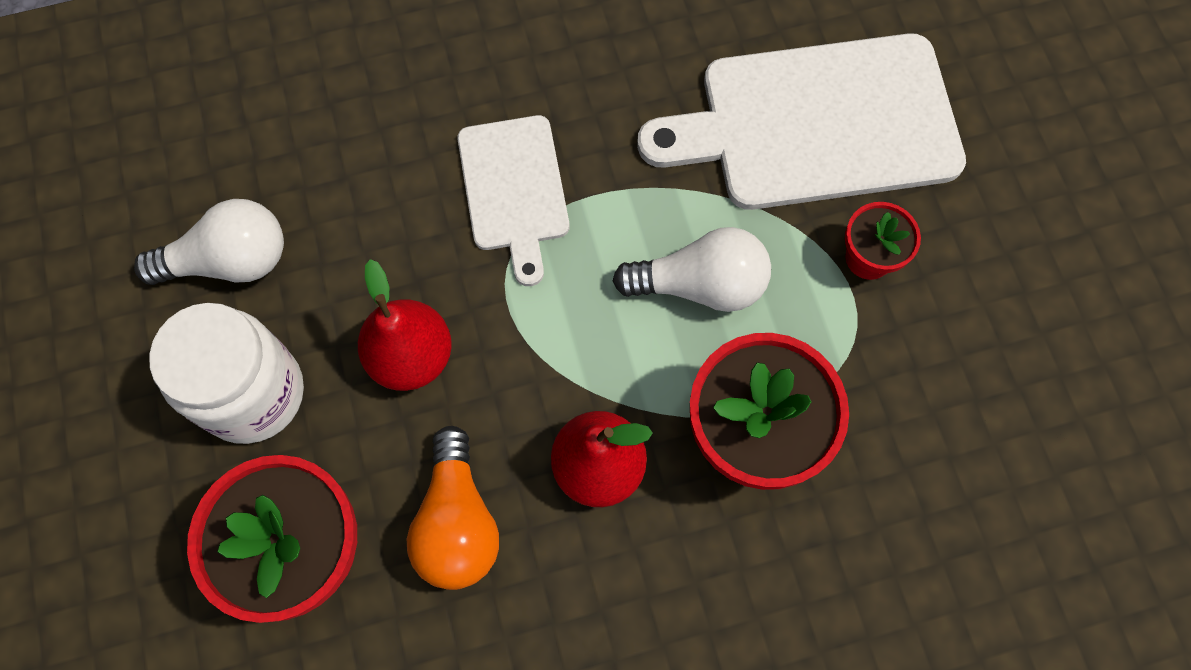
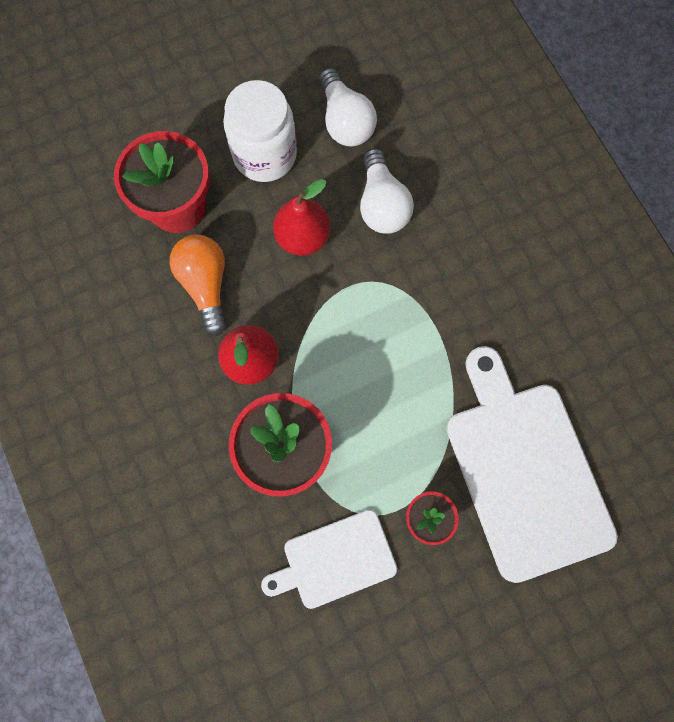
camera: 80 degrees right, 5 degrees up
orange light bulb [407,426,499,590] -> orange light bulb turned 90 degrees clockwise [169,234,226,336]
white cutting board [457,115,569,286] -> white cutting board moved to [261,510,397,609]
white light bulb [613,227,771,312] -> white light bulb moved to [360,148,414,234]

